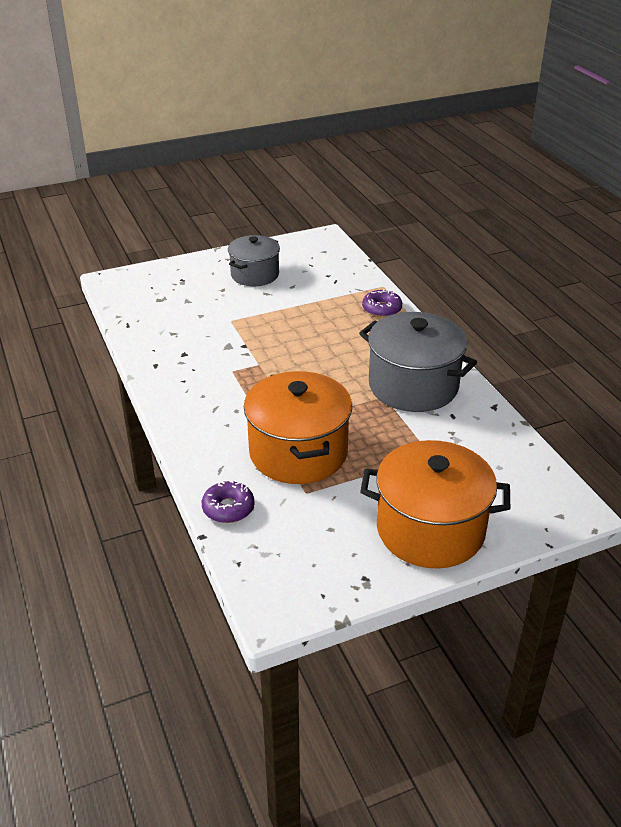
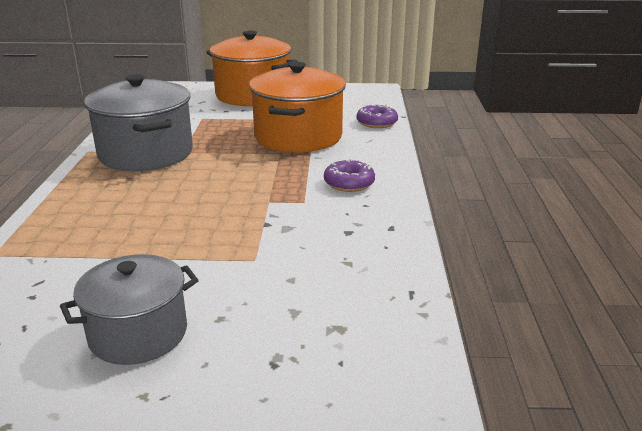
camera: 155 degrees left, 10 degrees down
purple donut [362,290,402,317] -> purple donut moved to [324,159,375,192]

